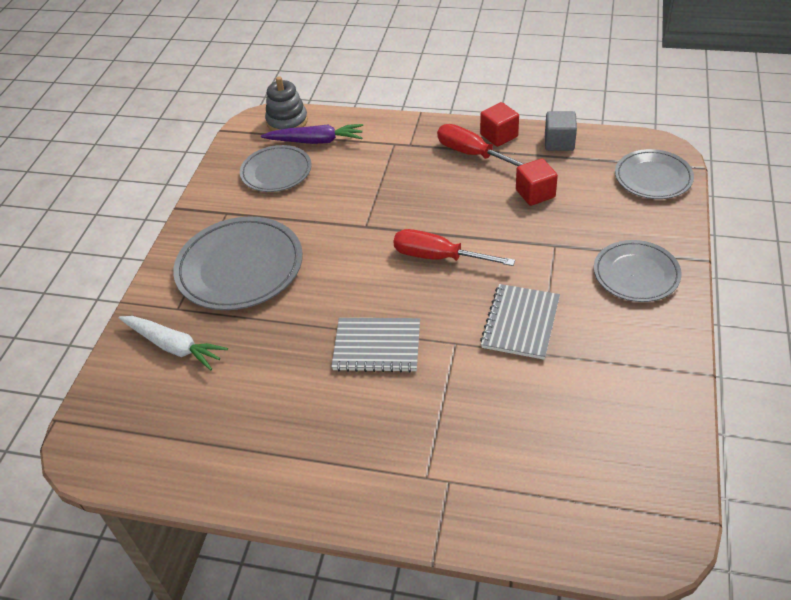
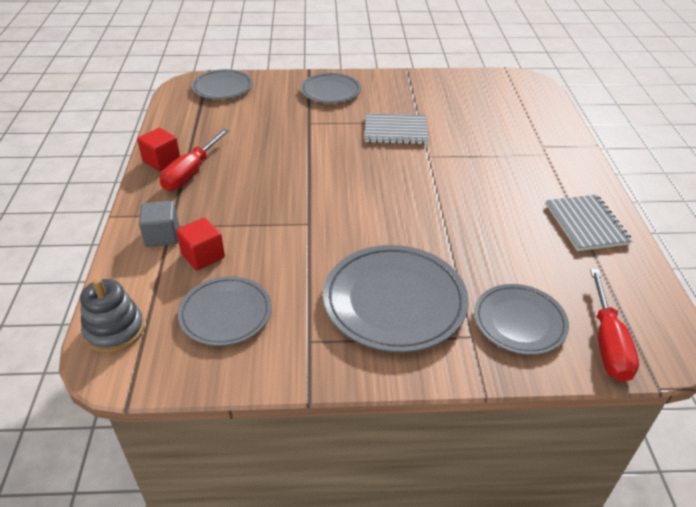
camera: 110 degrees left, 5 degrees down
white carrot [119,316,228,370] -> grey plate [474,284,569,355]
purple carrot [261,124,363,144] -> none
grey notebook [331,318,420,372] -> grey notebook moved to [546,195,633,251]
red screwdriver [393,229,515,266] -> red screwdriver moved to [590,269,639,382]
red cube [516,158,558,206] -> red cube moved to [176,217,225,270]
grey cube [545,111,577,151] -> grey cube moved to [139,201,179,247]

